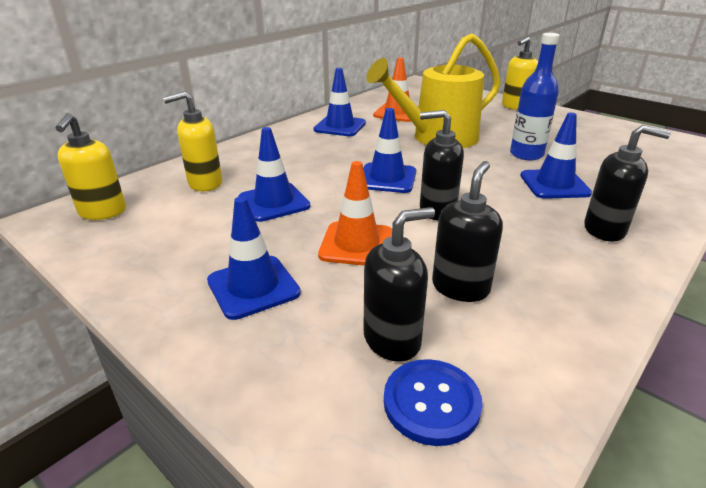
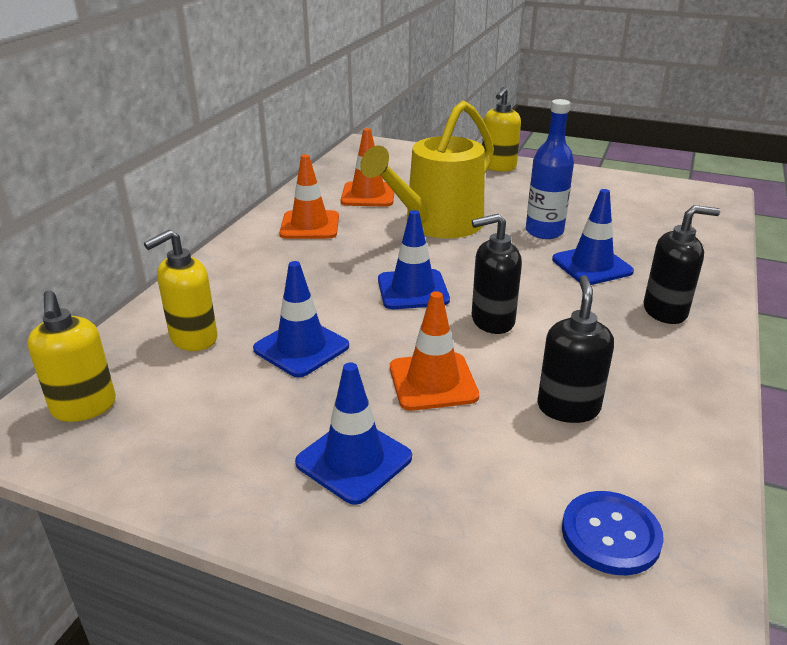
camera: 20 degrees left, 0 degrees up
blue traffic cone [313,68,366,136] -> orange traffic cone [279,154,339,239]
black soap dispenser [363,207,435,362] -> none

